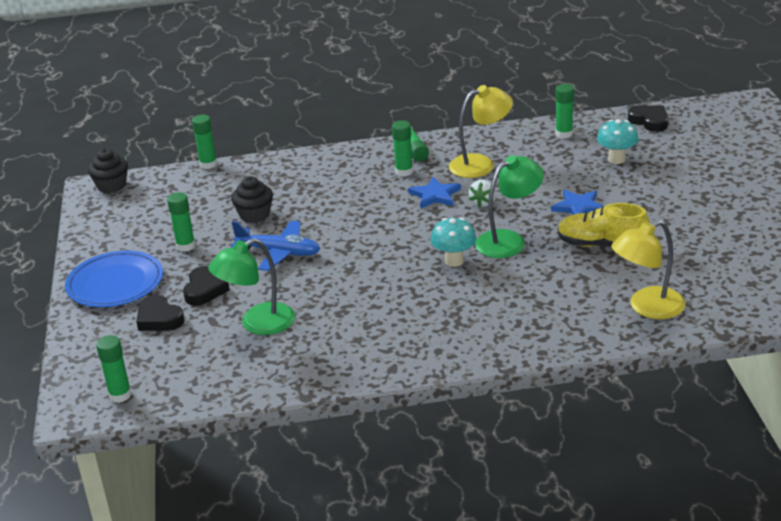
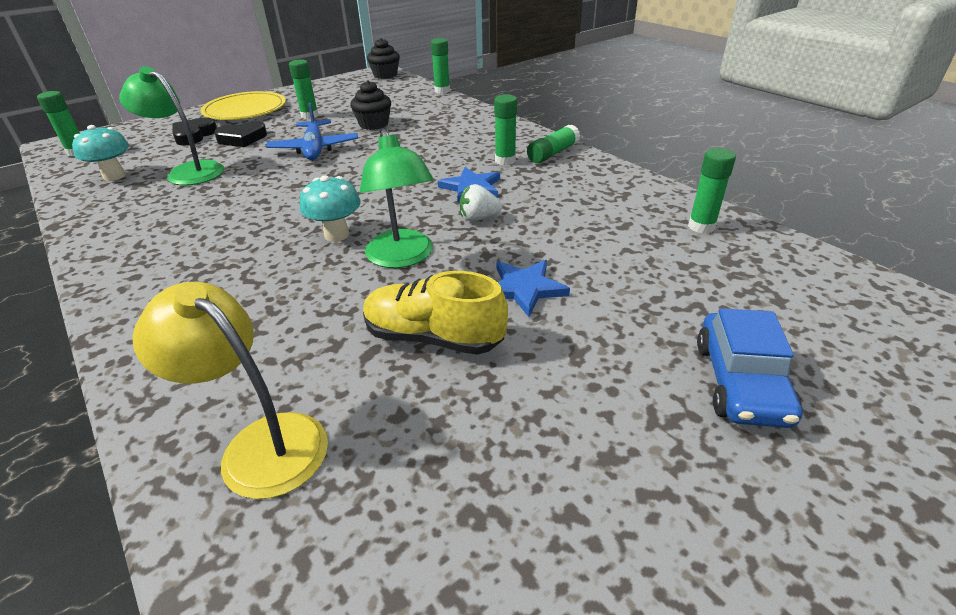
camera: 60 degrees right, 5 degrees up
blue plate [65,251,163,307] -> yellow plate [200,91,286,120]
yellow lamp [449,85,513,178] -> none
green lamp [475,155,544,258] -> green lamp turned 45 degrees clockwise [360,129,434,268]
yellow shoe [558,203,649,247] -> yellow shoe turned 60 degrees counterclockwise [363,271,508,355]
turquoise mushroom [597,119,639,164] -> turquoise mushroom moved to [72,125,129,181]
black heart [628,105,668,132] -> none
none -> blue car [697,308,803,428]

